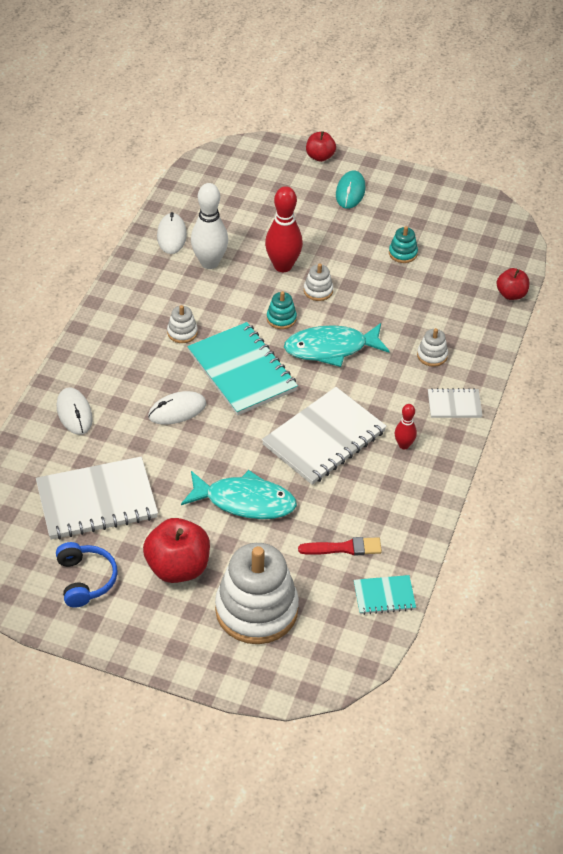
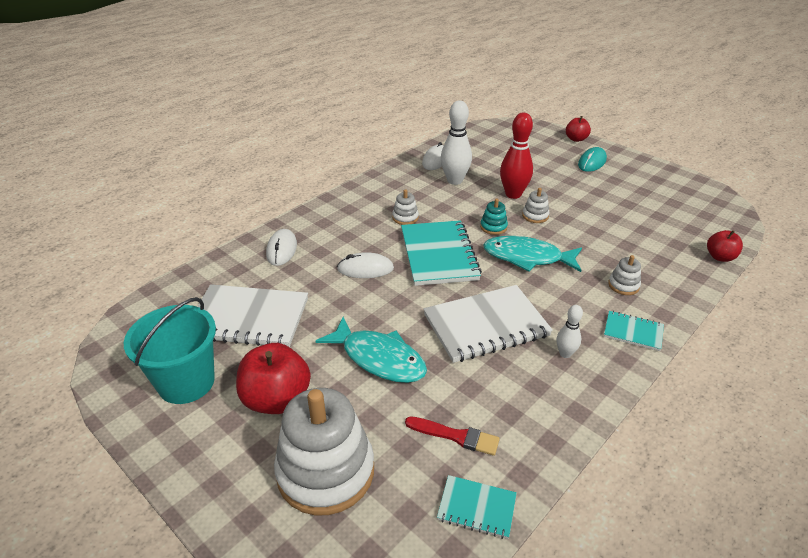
camera: 25 degrees right, 10 degrees down
blue headphones [56,542,117,608] -> turquoise bucket [124,297,216,404]
turquoise stacking toy [389,226,418,263] -> none
red bowling pin [395,404,417,449] -> white bowling pin [557,305,583,358]
white notebook [428,388,482,418] -> turquoise notebook [604,311,664,351]

